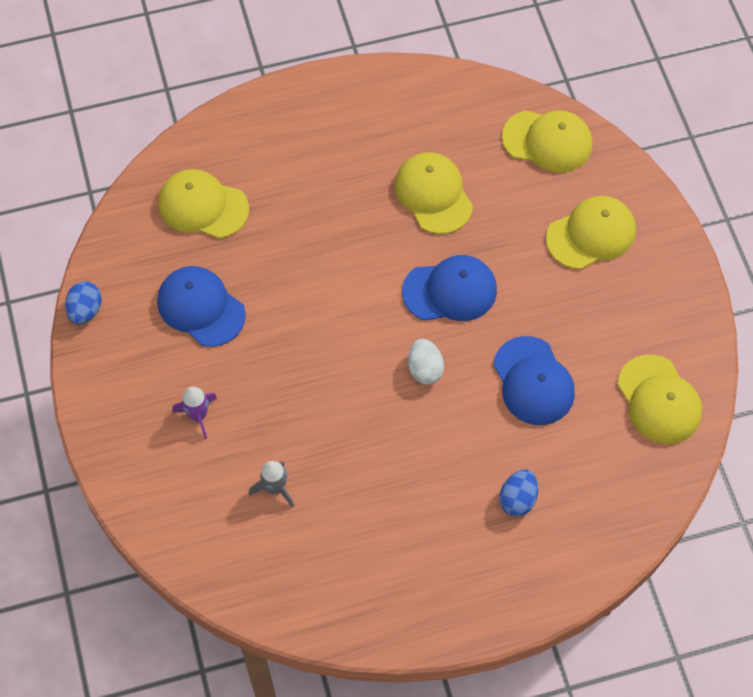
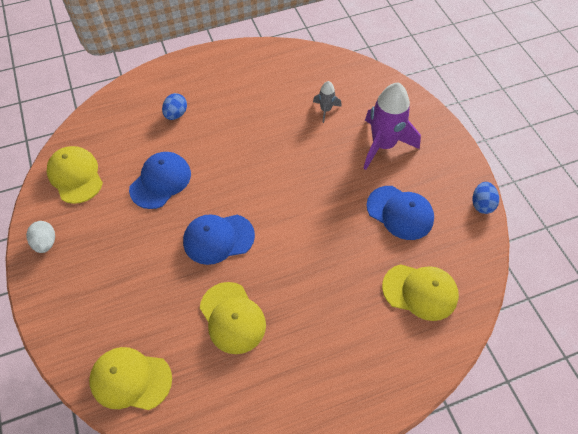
camera: 175 degrees right, 5 degrees down
purple rocket [172,387,217,439] -> purple rocket [363,83,421,170], size x2.08
white egg [408,339,444,385] -> white egg moved to [26,221,55,253]
blue cap [493,336,575,425] -> blue cap turned 60 degrees clockwise [129,152,191,209]
yellow cap [546,196,636,269] -> none

